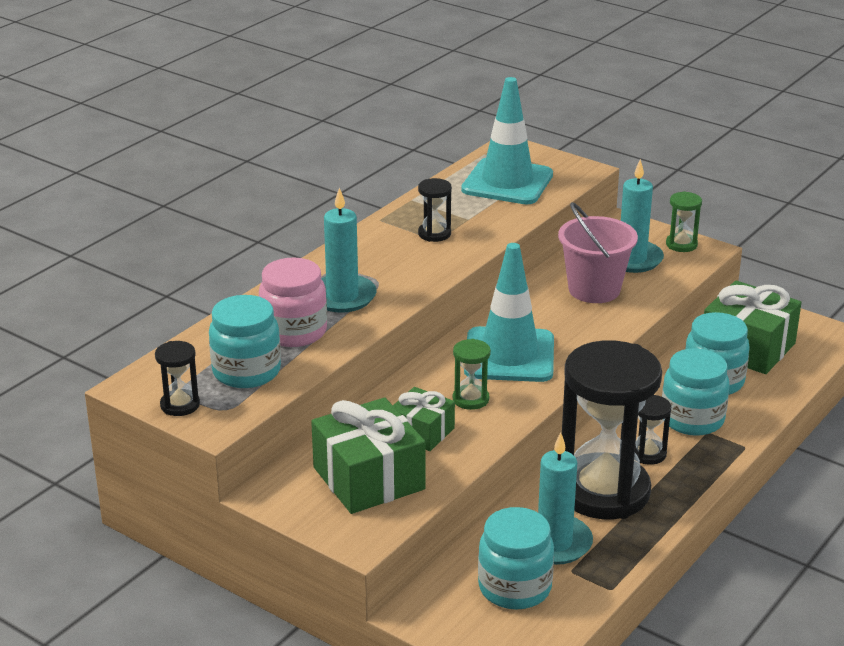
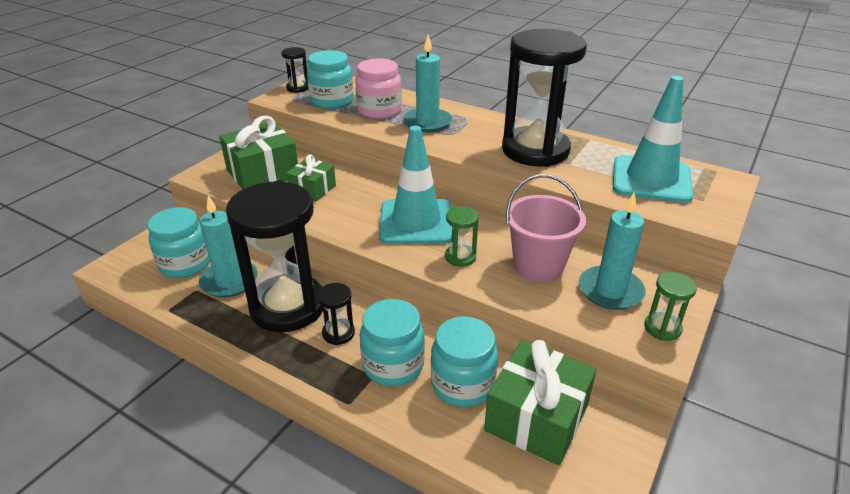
camera: 85 degrees right, 5 degrees up
black hourglass [418,178,452,242] -> black hourglass [502,29,587,167], size x2.44
green hourglass [453,339,491,410] -> green hourglass moved to [445,206,479,267]

